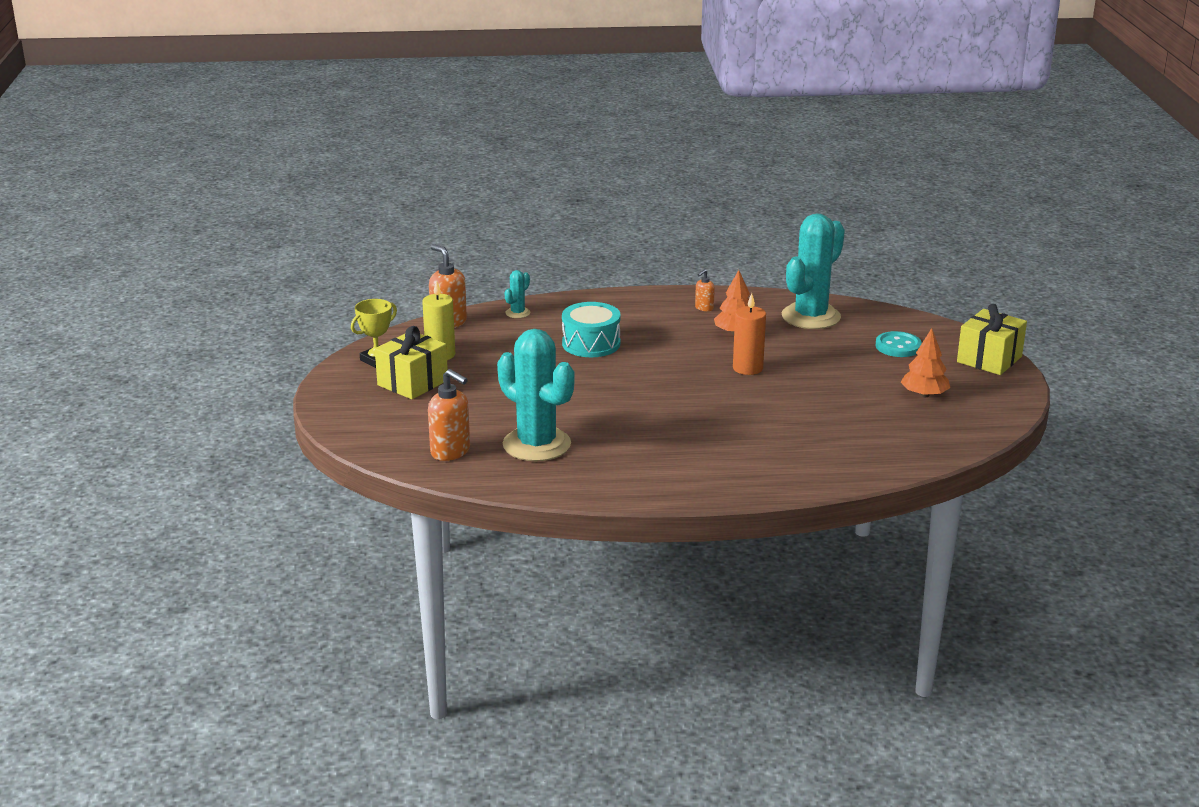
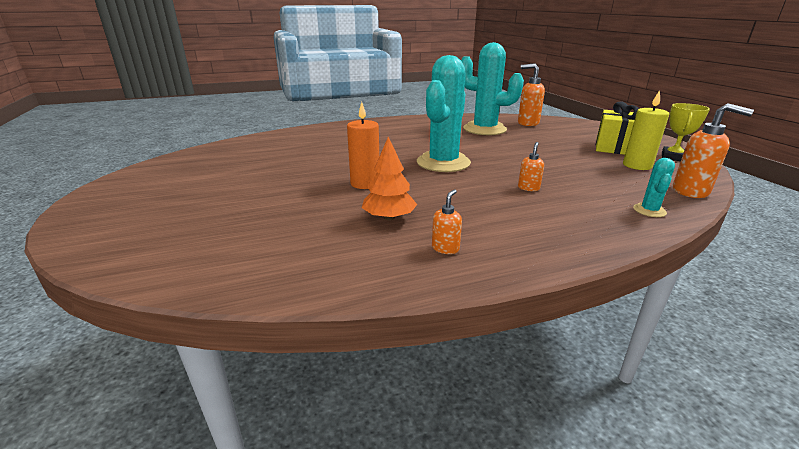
camera: 165 degrees right, 0 degrees up
turquoise drum [562,302,621,357] -> orange soap dispenser [518,142,544,191]
turquoise cactus [782,213,845,329] -> turquoise cactus moved to [417,55,471,172]
turquoise button [875,331,922,357] -> none
orange tree [901,328,950,397] -> none
yellow gift [957,304,1027,375] -> none

